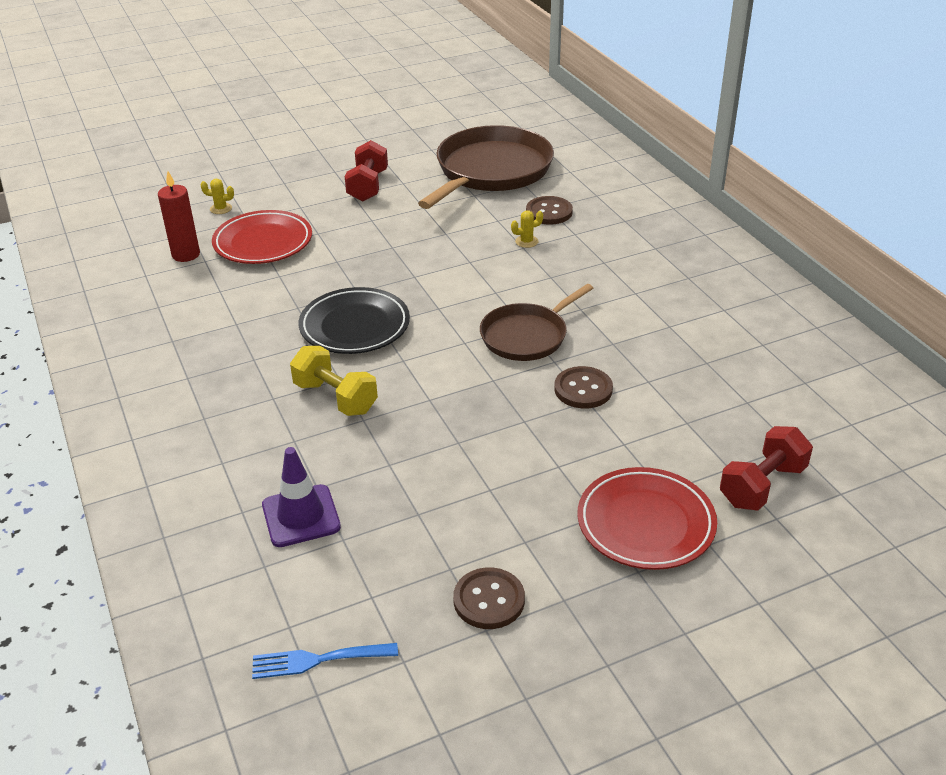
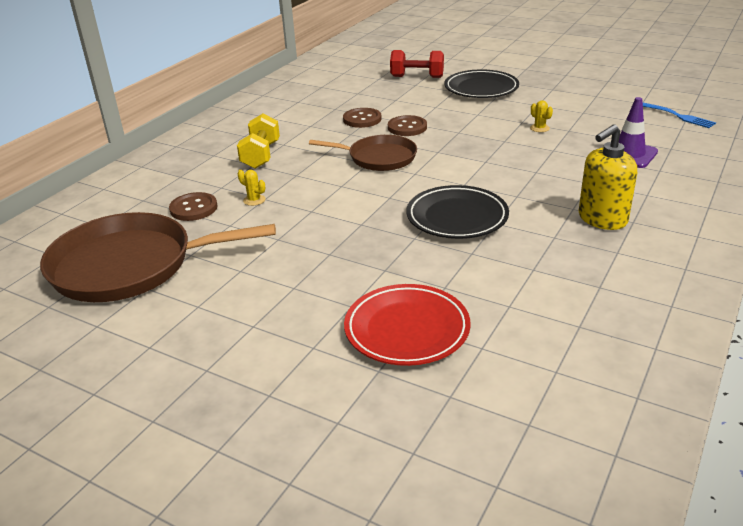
camera: 125 degrees left, 5 degrees down
red candle [158,171,200,262] -> none
yellow cactus [201,179,234,214] -> yellow cactus moved to [530,100,553,132]
yellow dumbbell [290,346,378,416] -> yellow dumbbell moved to [237,114,280,169]
red dumbbell [345,140,388,202] -> none
brown button [453,568,525,629] -> brown button moved to [343,108,382,128]
red plate [577,467,717,570] -> black plate [444,69,519,98]
none -> yellow soap dispenser [579,124,637,230]

